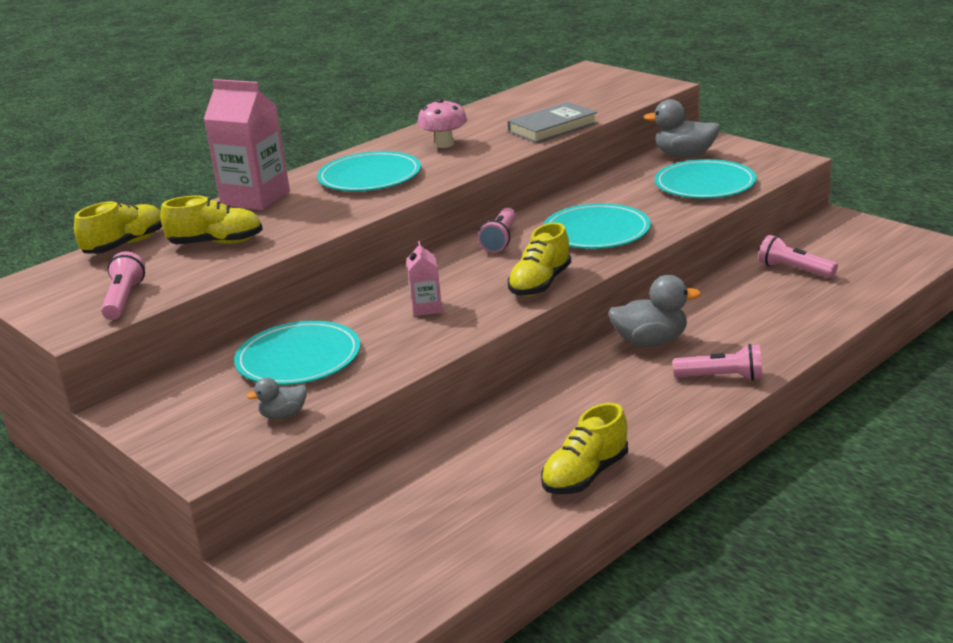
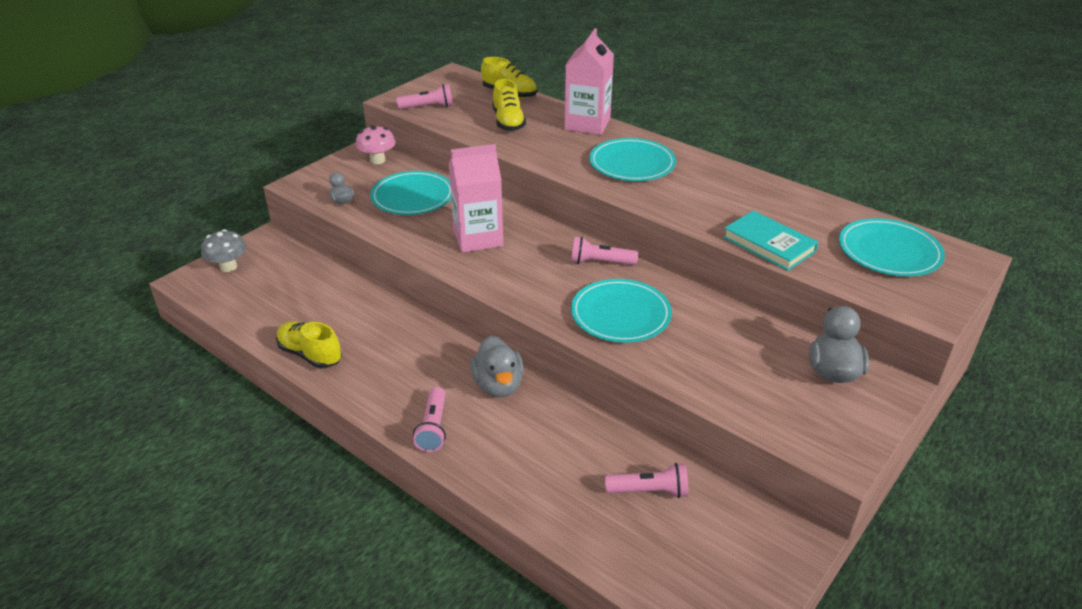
camera: 80 degrees right, 10 degrees up
pink carton [407,241,442,316] -> pink carton [449,144,503,253], size x1.98
pink mushroom [417,98,467,148] -> pink mushroom moved to [356,125,396,164]
grey book [508,102,598,143] -> turquoise book [723,210,818,271]
yellow shoe [508,223,571,296] -> none
turquoise plate [655,159,757,198] -> turquoise plate moved to [839,218,945,276]
pink flashlight [759,235,838,278] -> pink flashlight turned 60 degrees clockwise [605,463,688,498]
none -> grey mushroom [201,229,247,272]

